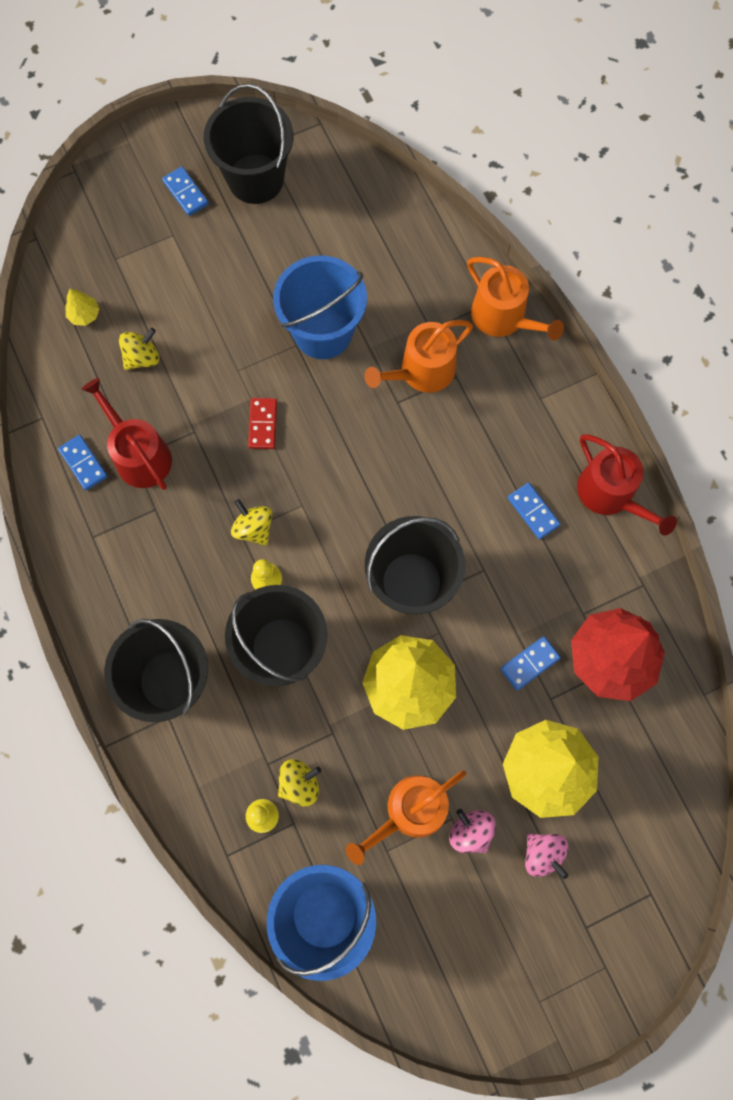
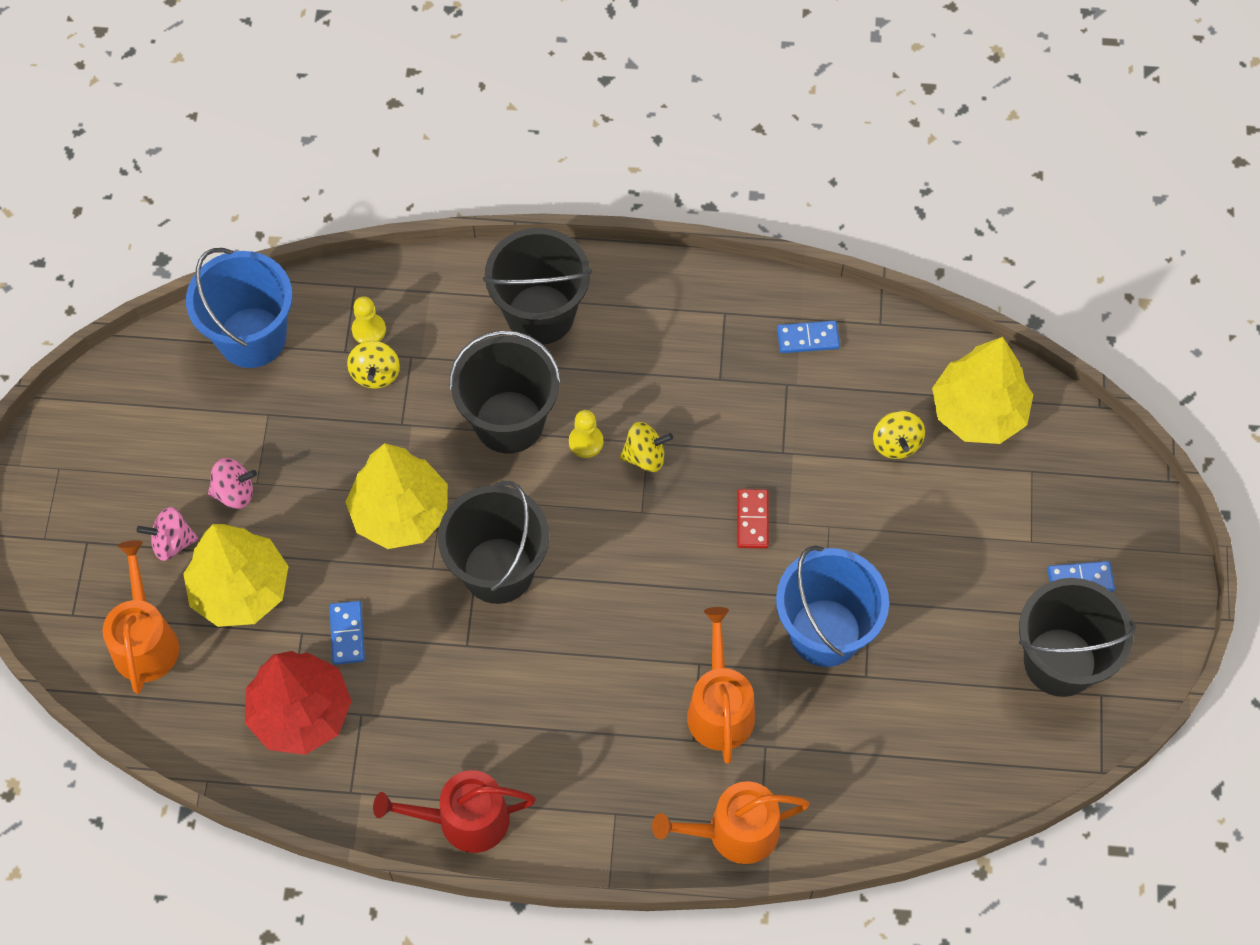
camera: 120 degrees right, 10 degrees down
yellow tree [65,288,99,326] -> yellow tree [932,337,1033,444], size x2.46
red watering can [81,378,172,490] -> none
red domino [248,398,277,449] -> red domino turned 60 degrees clockwise [737,489,769,549]
orange watering can [346,770,466,865] -> orange watering can moved to [103,540,179,694]
blue domino [508,483,561,539] -> none

